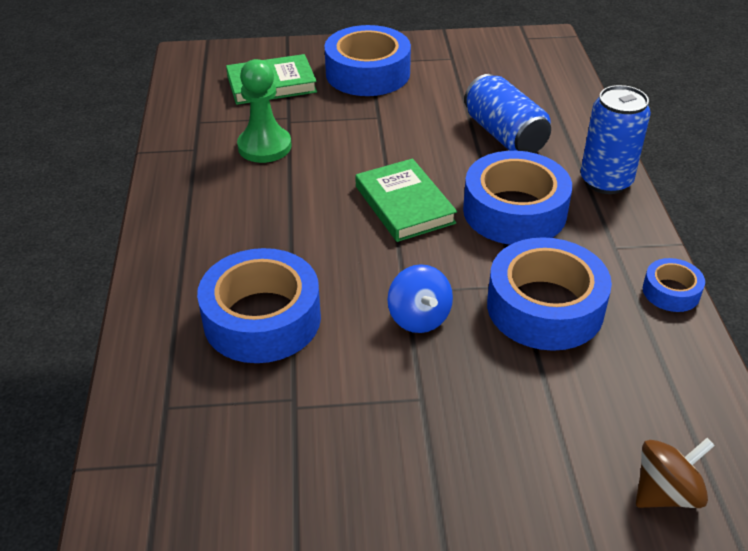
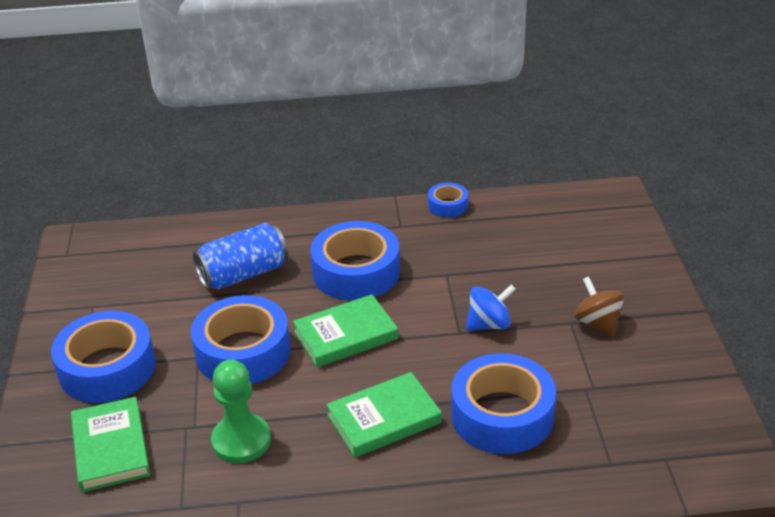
camera: 90 degrees left, 5 degrees down
blue tape [487,237,612,351] -> blue tape moved to [191,295,291,384]
blue can [581,85,651,194] -> none
brown spinning top [636,438,715,508] -> brown spinning top moved to [574,277,624,337]
none -> green book [326,372,442,458]

